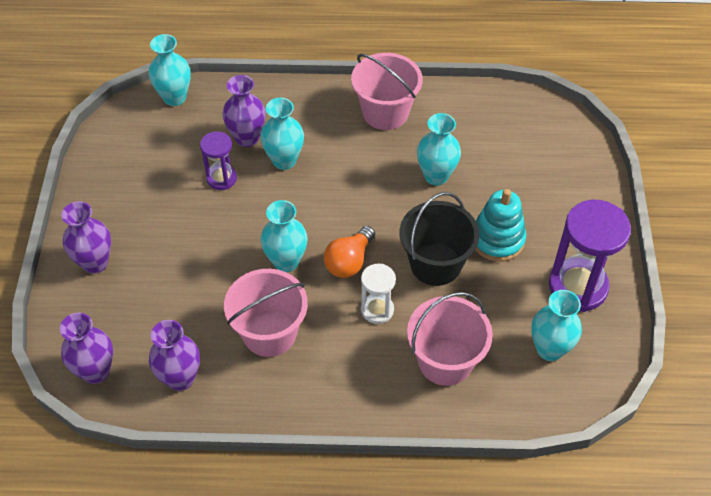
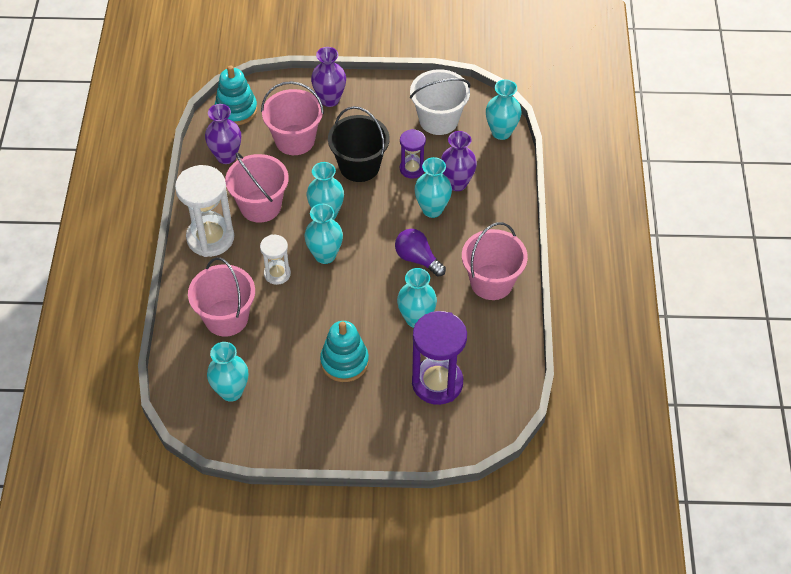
camera: 90 degrees right, 0 degrees up
purple vase [60,313,113,384] -> turquoise stacking toy [215,65,257,125]
orange light bulb [324,226,375,278] -> turquoise vase [304,204,343,264]
black bucket [400,192,480,286] -> black bucket moved to [328,106,390,182]
purple hourglass [549,200,631,312] -> purple hourglass moved to [412,311,467,405]
none -> white hourglass [175,165,234,257]
none -> pink bucket [261,81,324,155]
none -> purple light bulb [395,229,446,276]
none -> white bucket [410,69,470,135]

